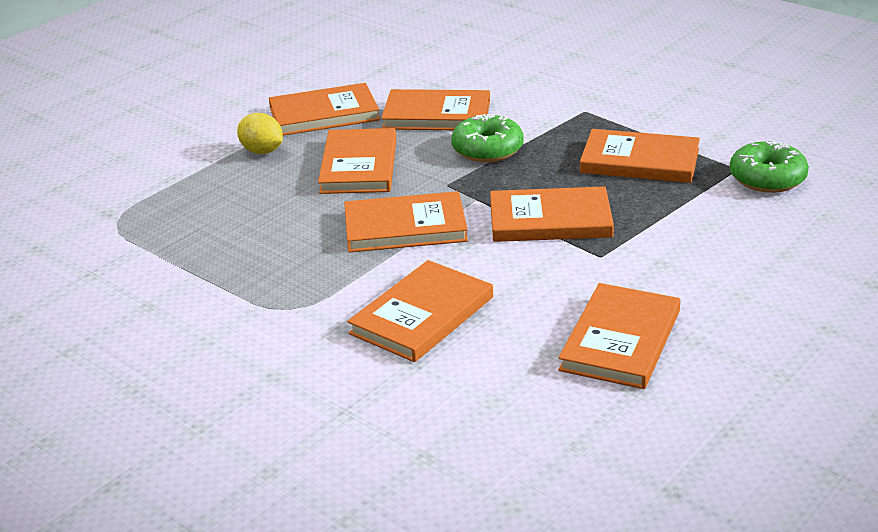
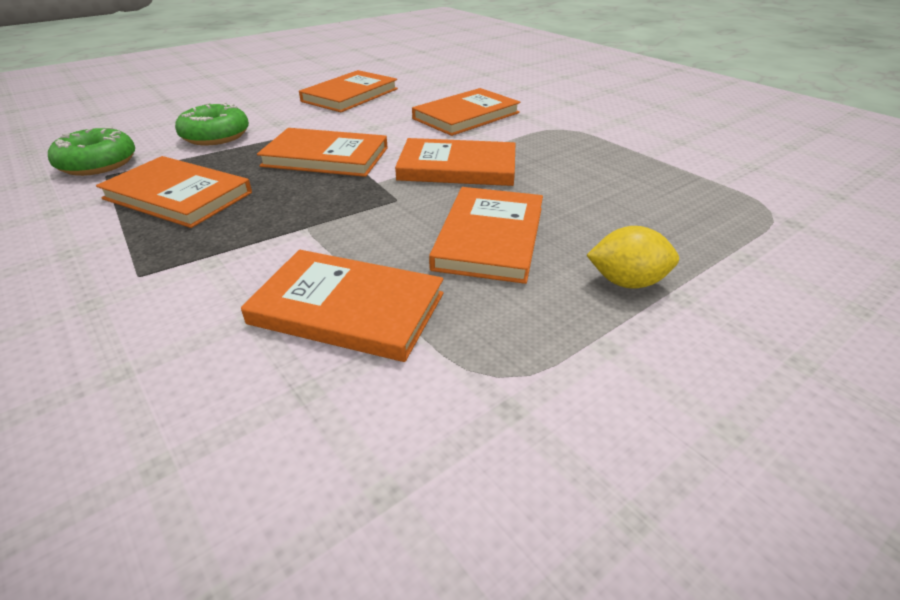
camera: 170 degrees left, 5 degrees up
yellow lemon [237,113,283,154] -> yellow lemon turned 45 degrees counterclockwise [587,226,679,289]
orange book [269,83,380,136] -> none
green donut [451,114,523,162] -> green donut moved to [175,102,249,145]

